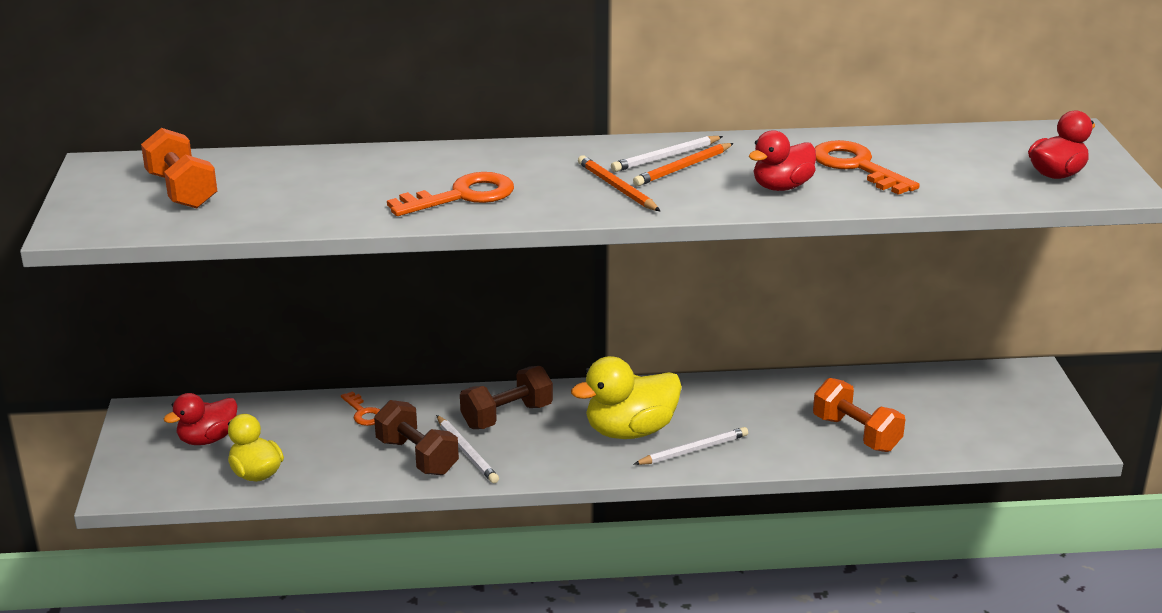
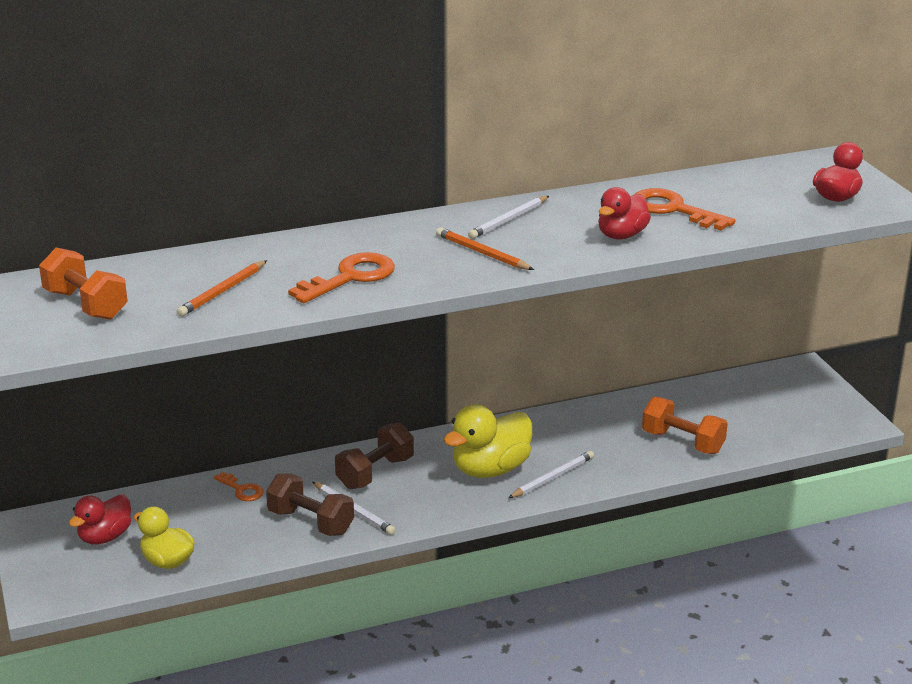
camera: 15 degrees left, 0 degrees up
orange pencil [633,143,734,186] -> orange pencil moved to [177,260,267,316]

